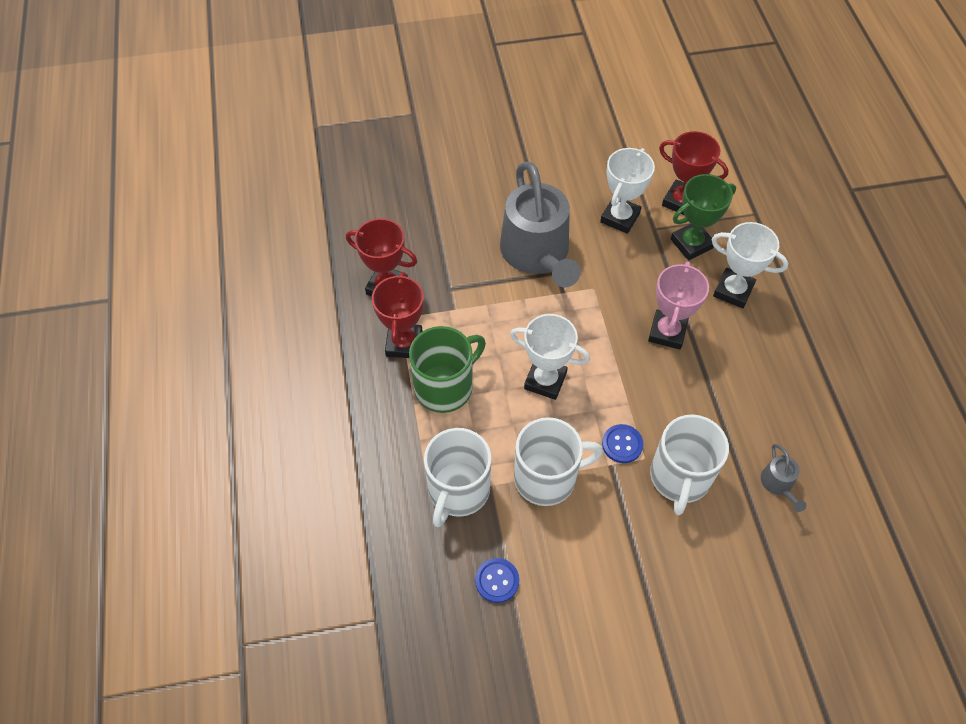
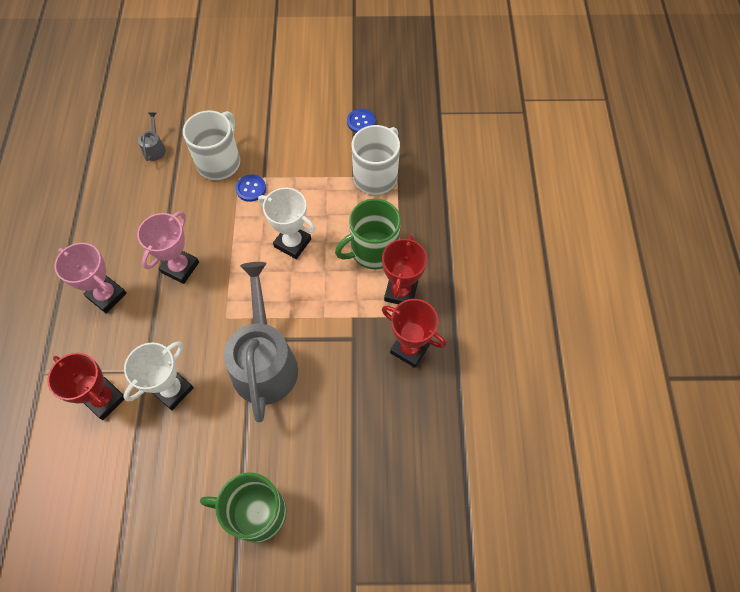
camera: 170 degrees left, 5 degrees up
white mug [514,417,603,506] -> none
green trophy [671,174,736,260] -> none
white trophy [711,222,788,308] -> pink trophy [54,243,127,313]
none -> green mug [200,472,286,543]

